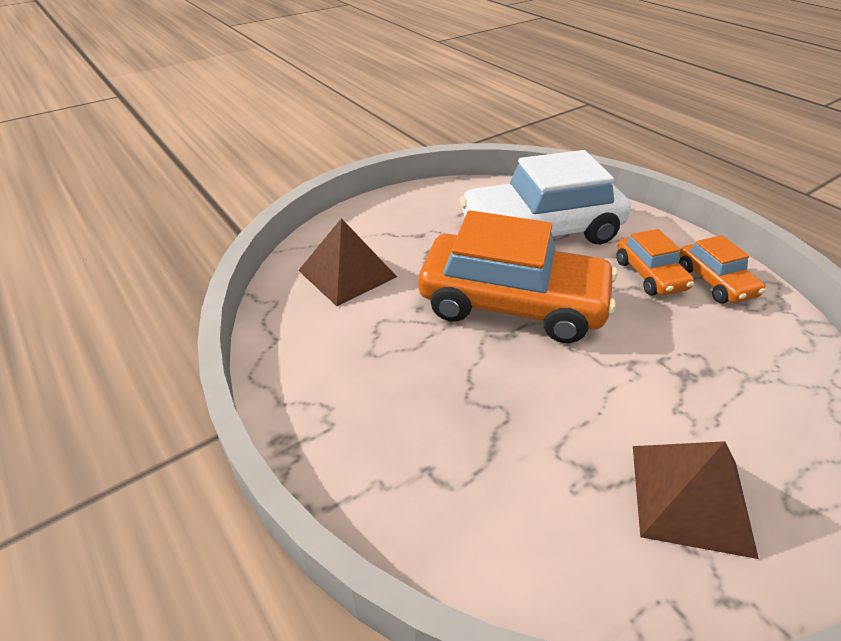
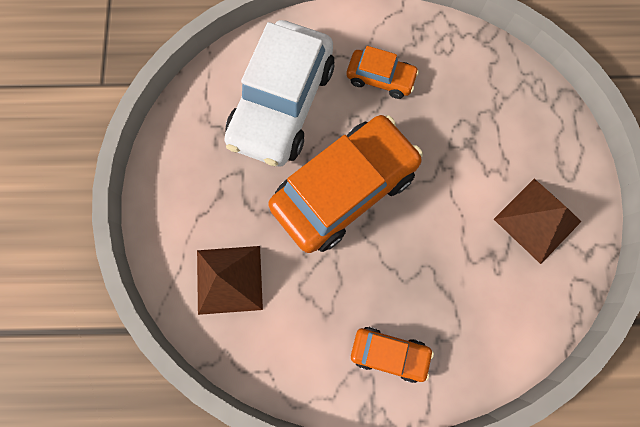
camera: 55 degrees left, 35 degrees up
orange car [679,235,766,303] -> orange car moved to [351,327,434,383]

